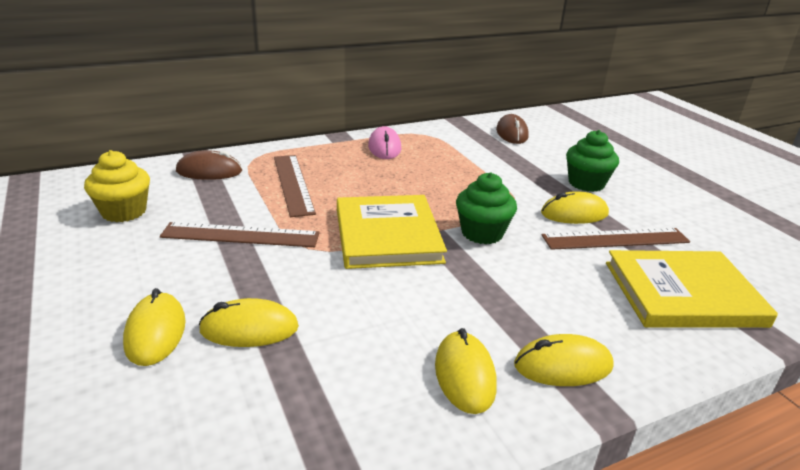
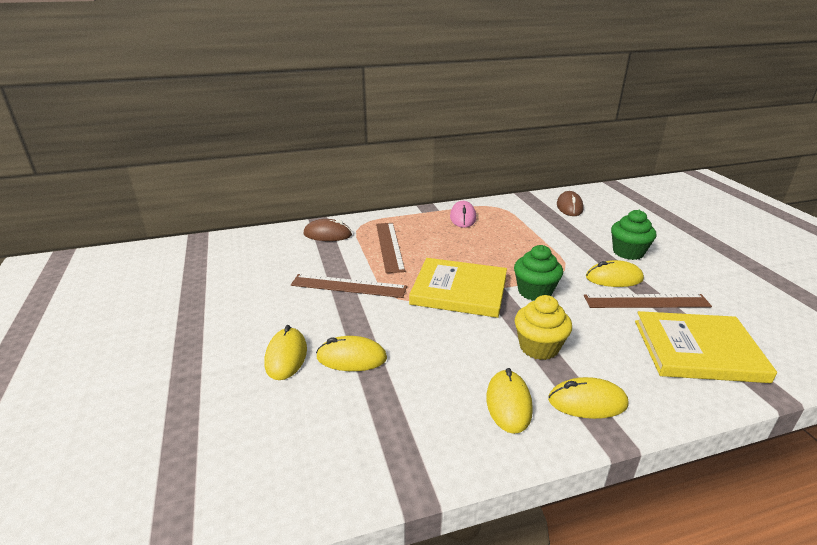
camera: 10 degrees right, 0 degrees up
yellow cupcake [84,150,150,222] -> yellow cupcake moved to [515,295,572,360]
yellow book [337,195,447,269] -> yellow book turned 75 degrees counterclockwise [409,258,507,318]

